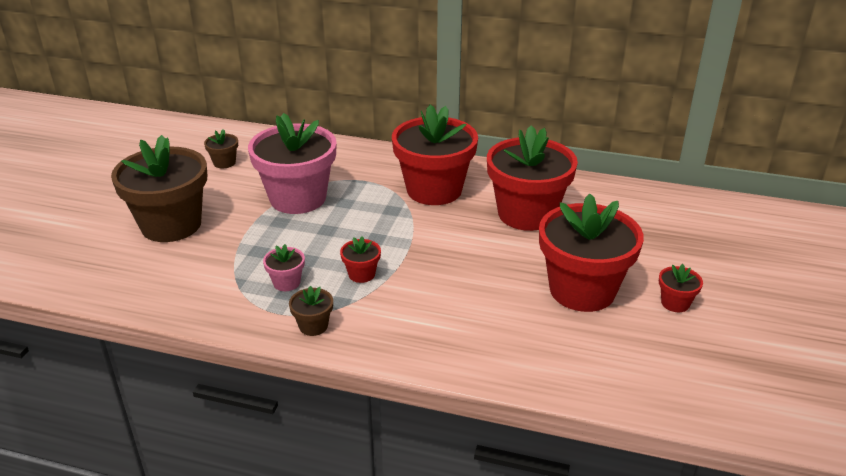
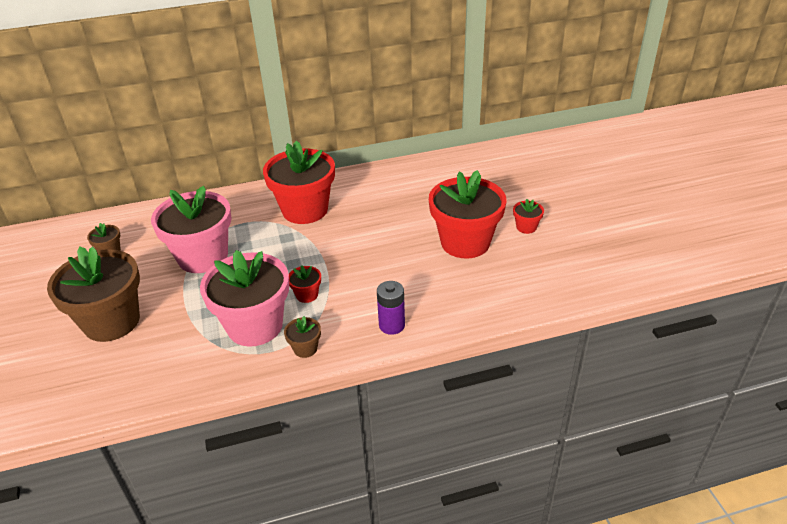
camera: 30 degrees left, 5 degrees up
pink flower pot [263,244,305,291] -> pink flower pot [200,250,289,347], size x2.39
red flower pot [487,125,578,231] -> none
none -> purple battery [377,281,405,335]

